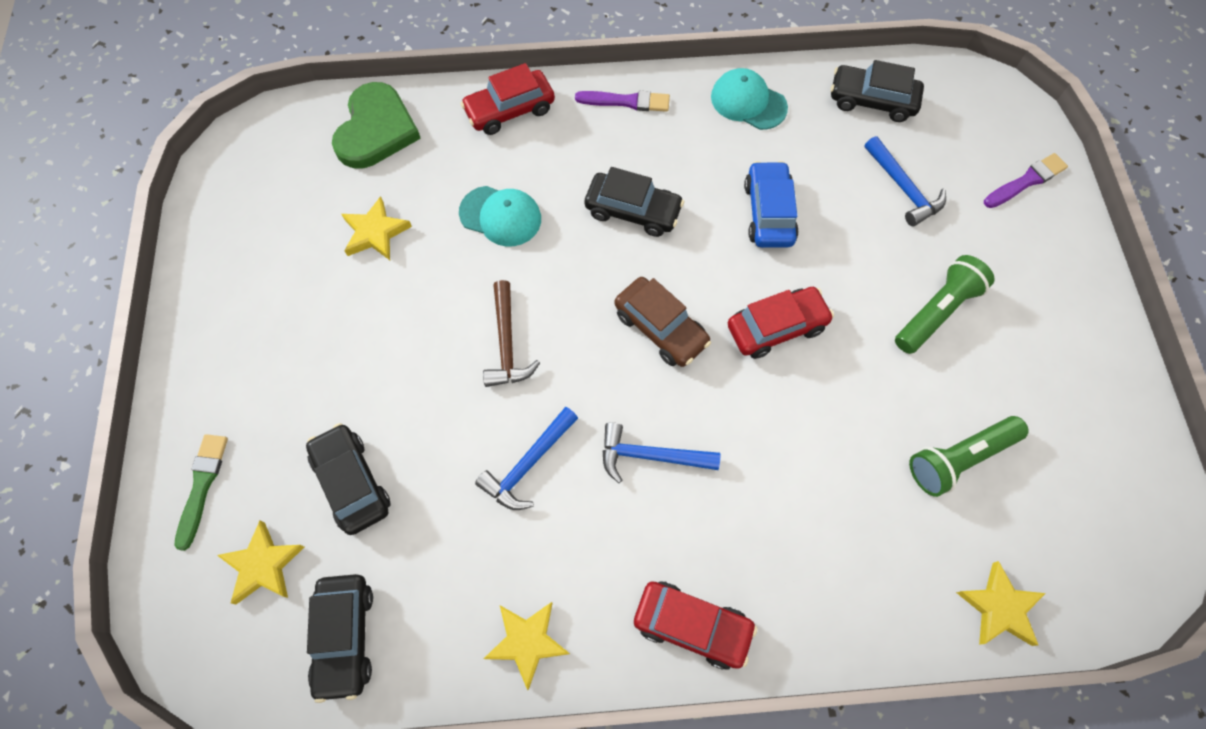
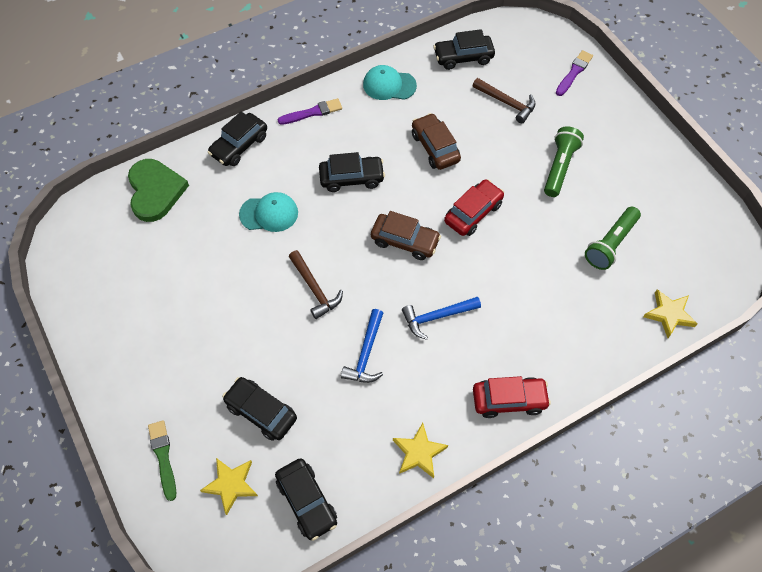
camera: 25 degrees left, 5 degrees down
yellow star [341,196,412,260] -> none
red car [460,63,555,135] -> black car [208,111,267,166]
blue car [744,161,799,248] -> brown car [412,113,461,170]
blue hammer [865,136,946,226] -> brown hammer [473,78,536,123]

